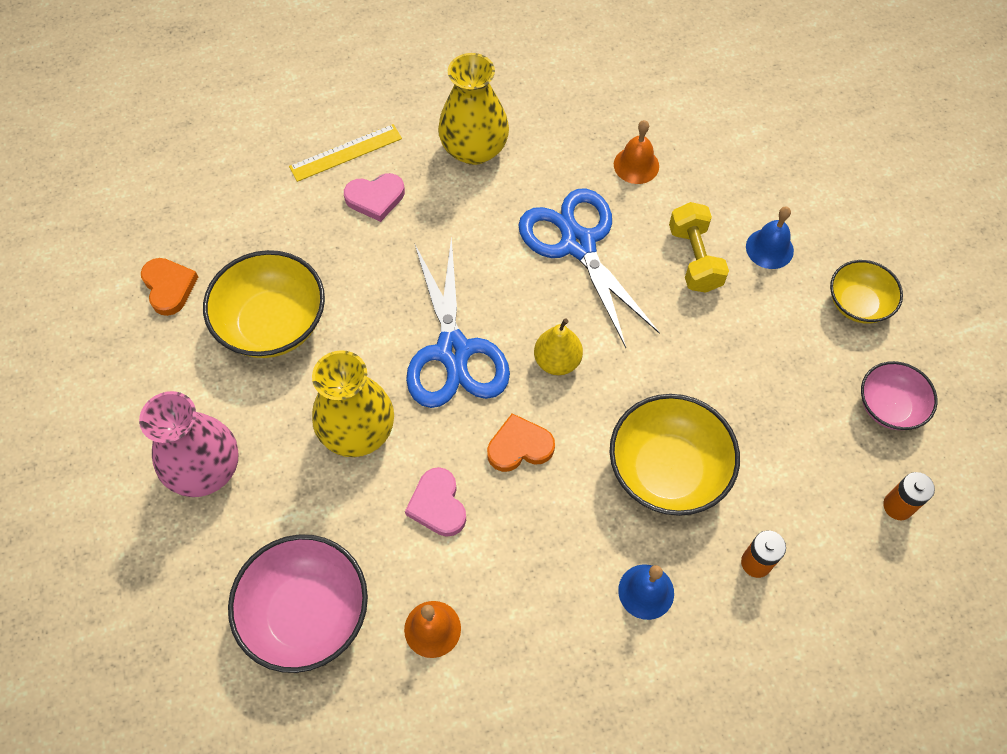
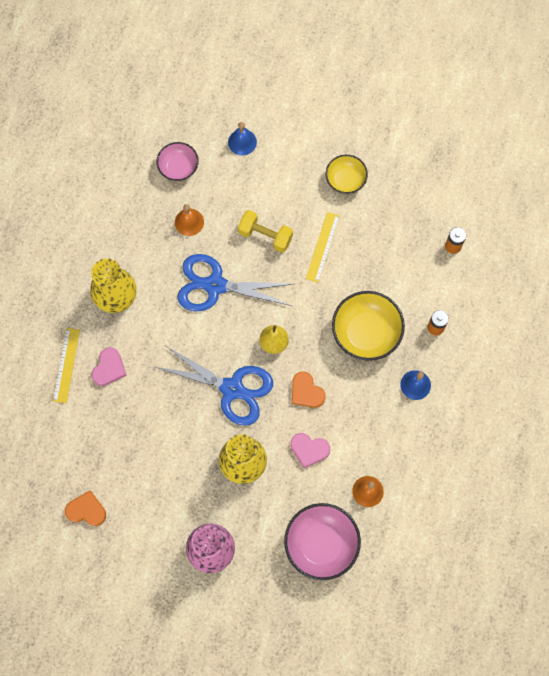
camera: 55 degrees left, 10 degrees up
yellow bowl [203,250,325,358] -> none
orange heart [487,413,555,472] -> orange heart turned 60 degrees counterclockwise [292,371,325,408]
blue bell [746,207,794,269] -> blue bell moved to [228,122,257,156]
pink bowl [861,361,938,430] -> pink bowl moved to [157,142,199,181]
none -> yellow ruler [306,212,340,283]

